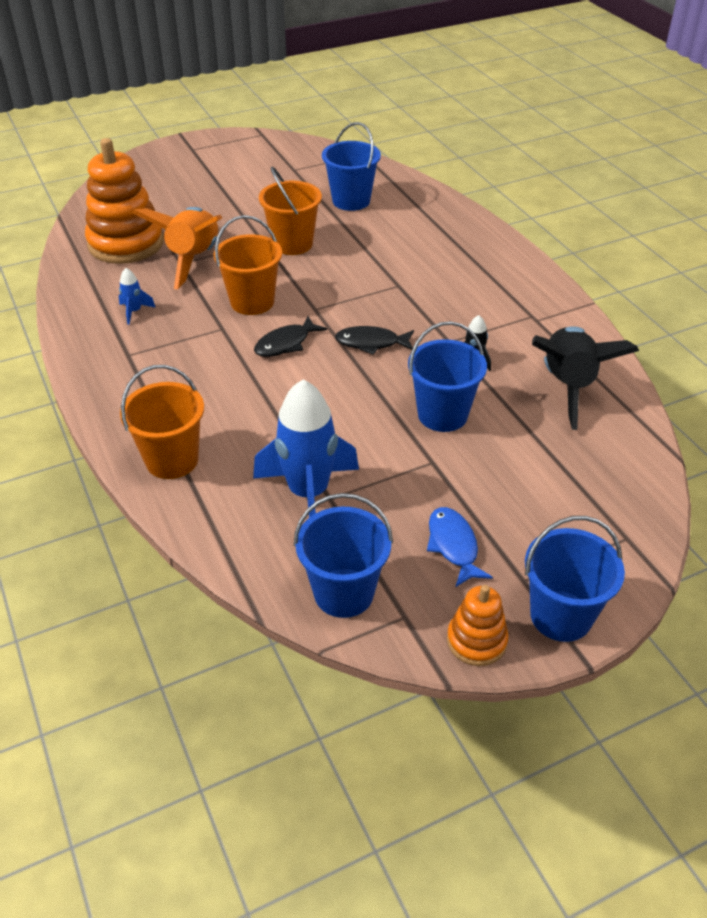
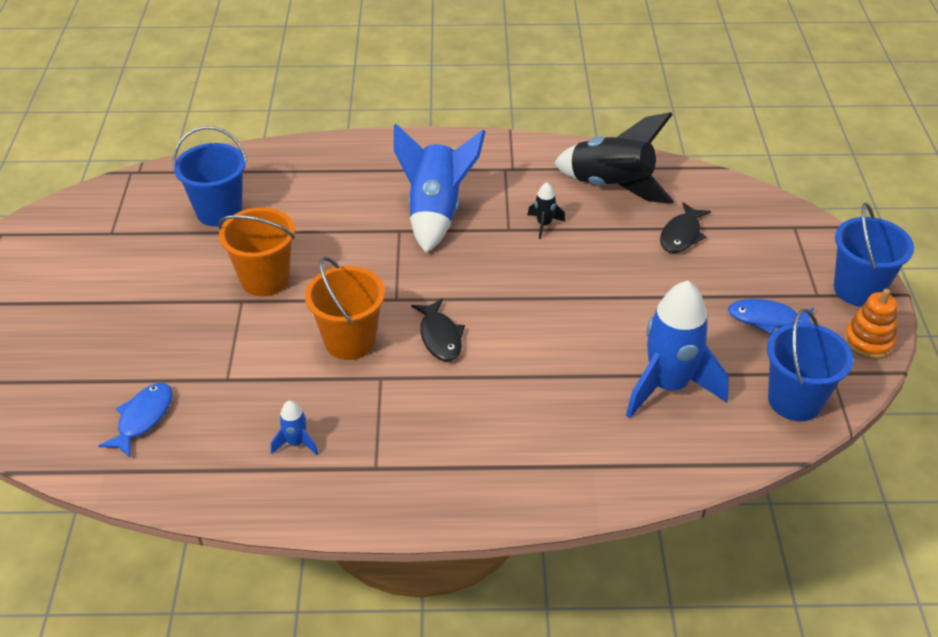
camera: 65 degrees left, 0 degrees up
orange stacking toy [85,138,164,264] -> blue fish [98,383,172,457]
orange bucket [120,365,204,479] -> none
orange rocket [132,207,222,289] -> none
black fish [335,326,414,355] -> black fish moved to [660,202,711,253]
blue bucket [408,321,487,432] -> none
none -> blue rocket [394,124,485,253]

